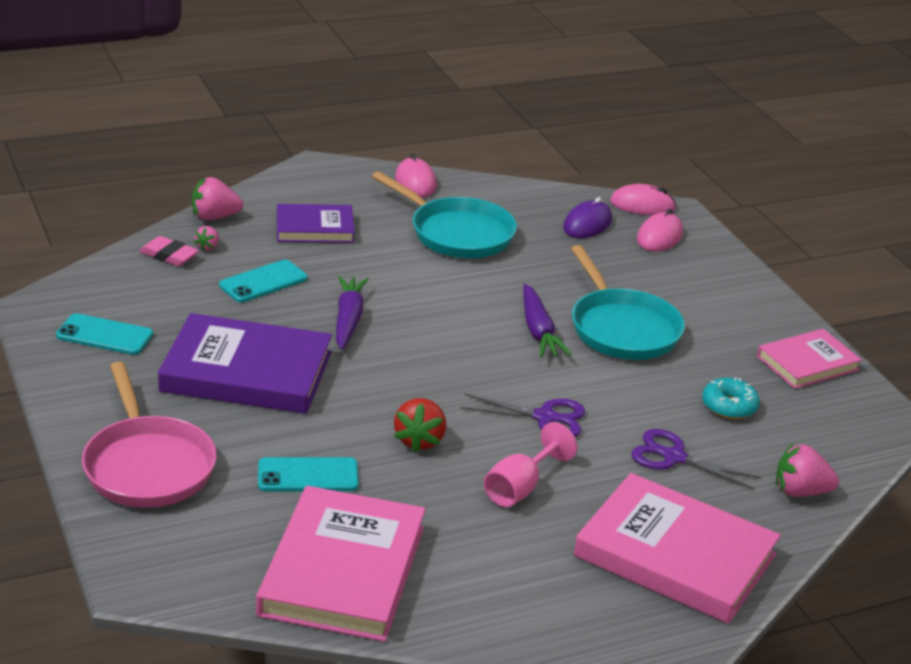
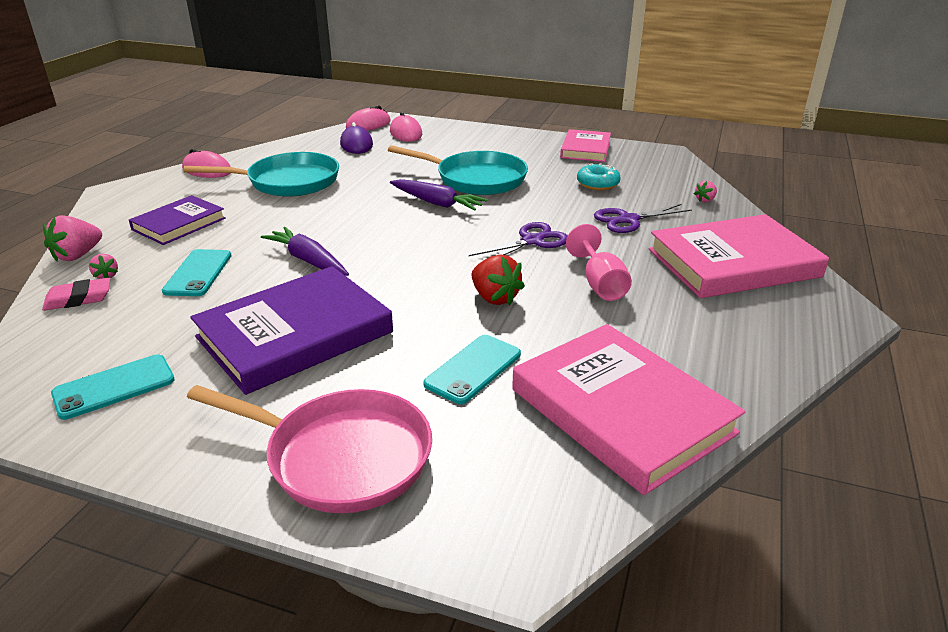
camera: 45 degrees left, 0 degrees up
pink strawberry [776,443,839,497] -> pink strawberry [694,181,717,202], size x0.55

